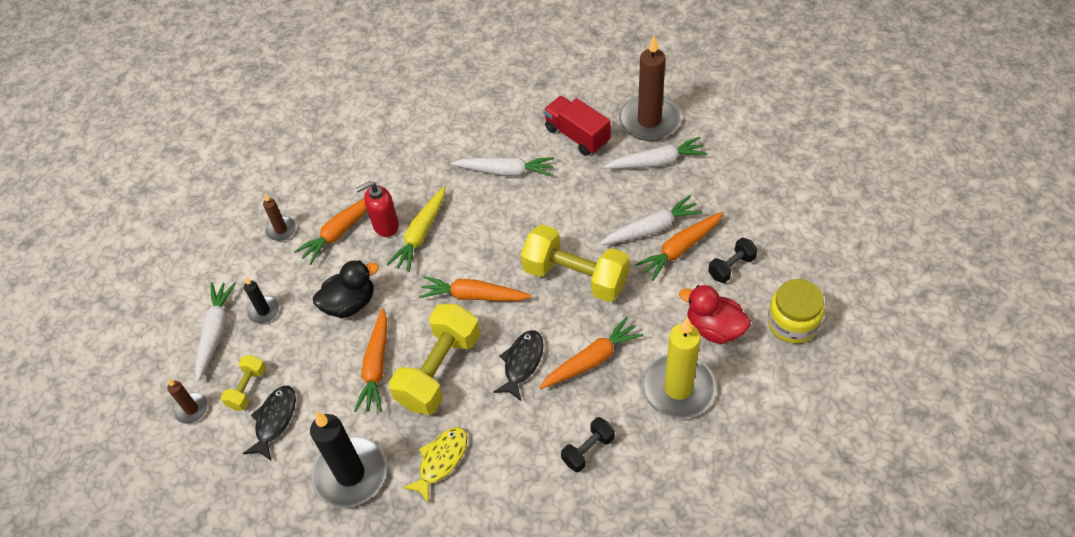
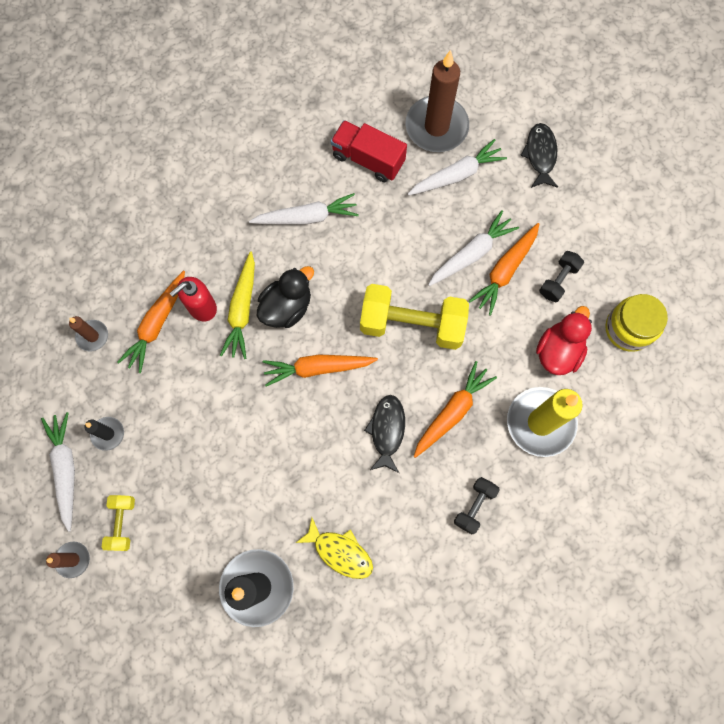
camera: 20 degrees left, 20 degrees up
black fish [243,386,296,461] -> black fish moved to [520,123,558,188]
black duck [313,260,379,318] -> black duck moved to [257,266,314,328]
orange carrot [354,308,387,412] -> none
yellow dumbbell [389,304,480,415] -> none
yellow fish [402,427,468,504] -> yellow fish turned 105 degrees clockwise [296,518,373,579]
red duck [679,285,751,344] -> red duck turned 105 degrees clockwise [536,306,592,375]

